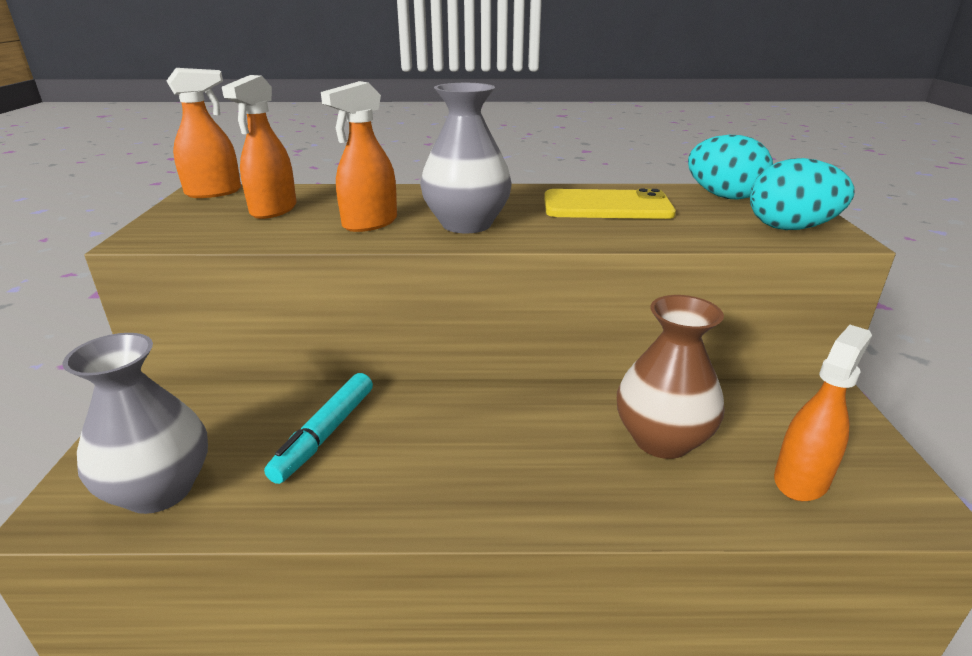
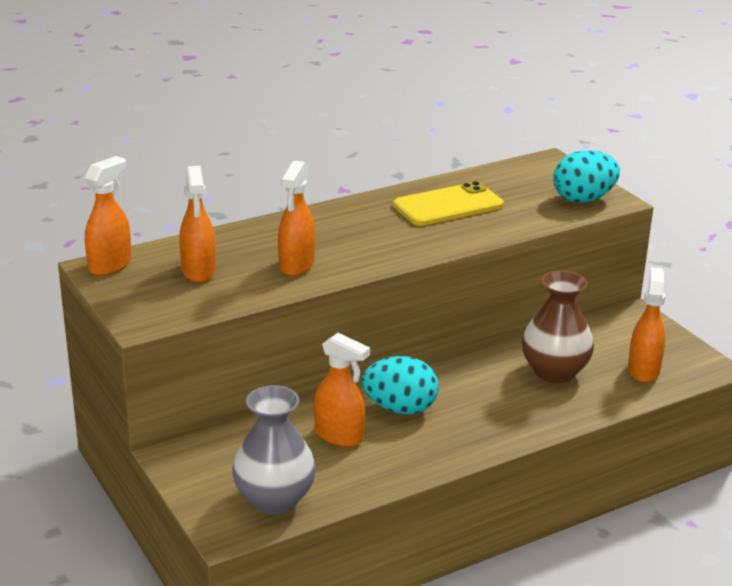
camera: 30 degrees left, 0 degrees up
turquoise marker [264,373,373,484] -> orange spray bottle [314,333,370,447]
grey vase [420,83,512,233] -> none
turquoise egg [688,135,773,200] -> turquoise egg moved to [362,356,438,415]

